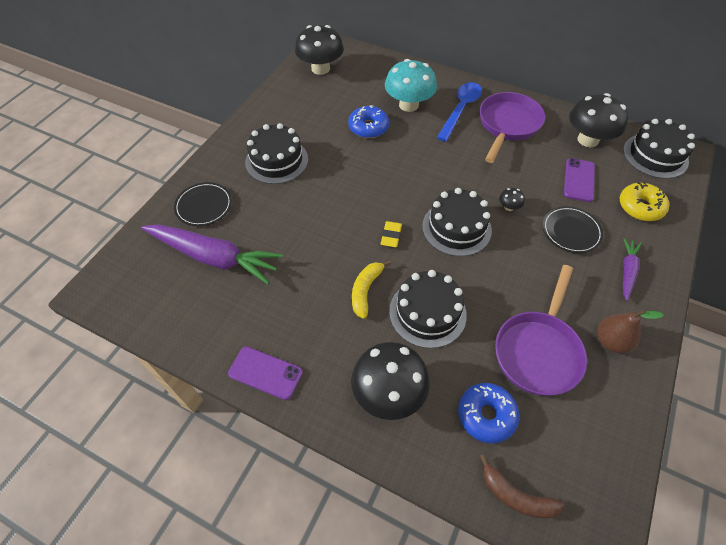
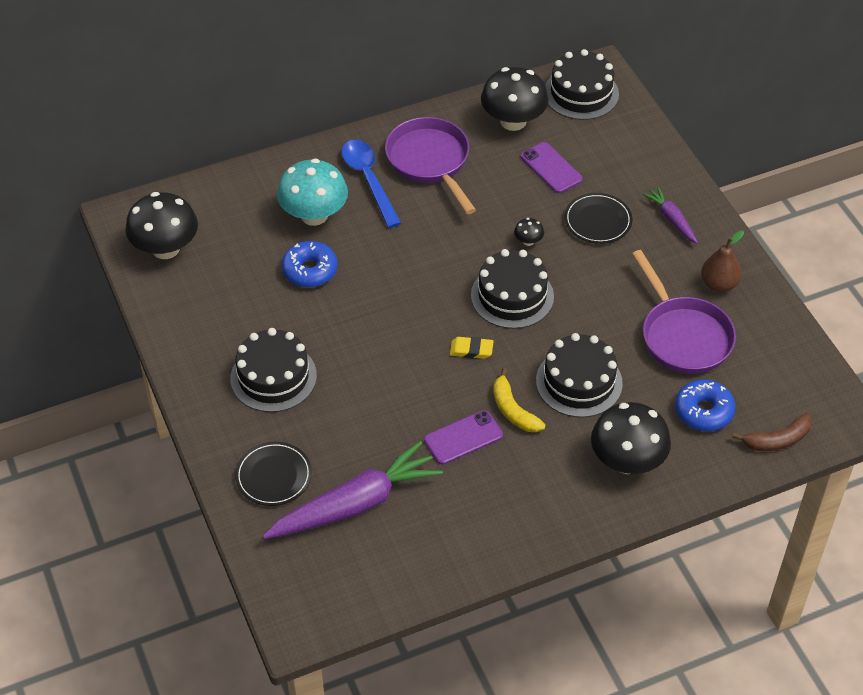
camera: 50 degrees left, 5 degrees down
purple phone [228,347,303,400] -> purple phone moved to [424,410,503,465]
yellow eraser [381,221,402,247] -> yellow eraser turned 45 degrees counterclockwise [450,337,494,359]
yellow donut [619,181,669,221] -> none

